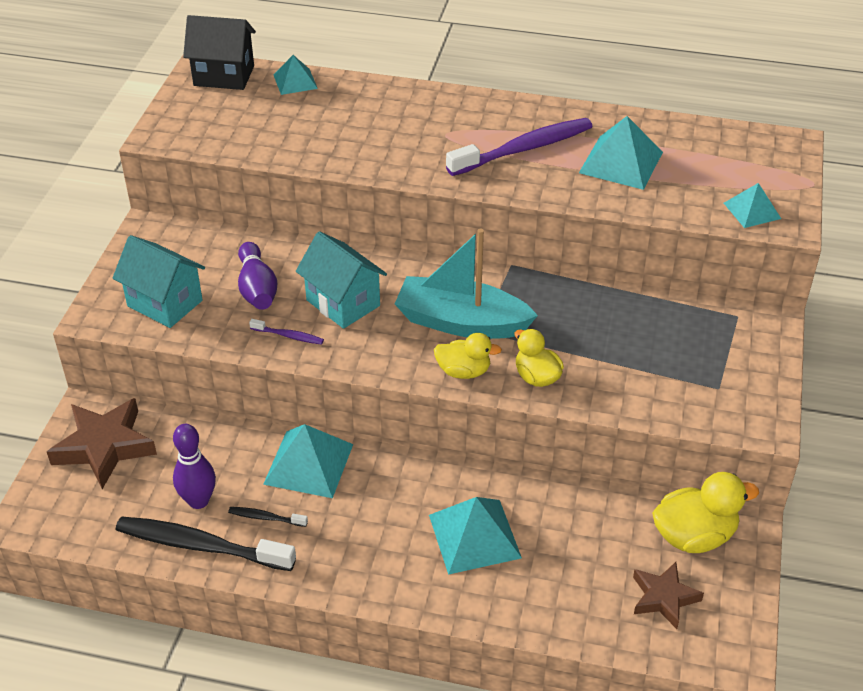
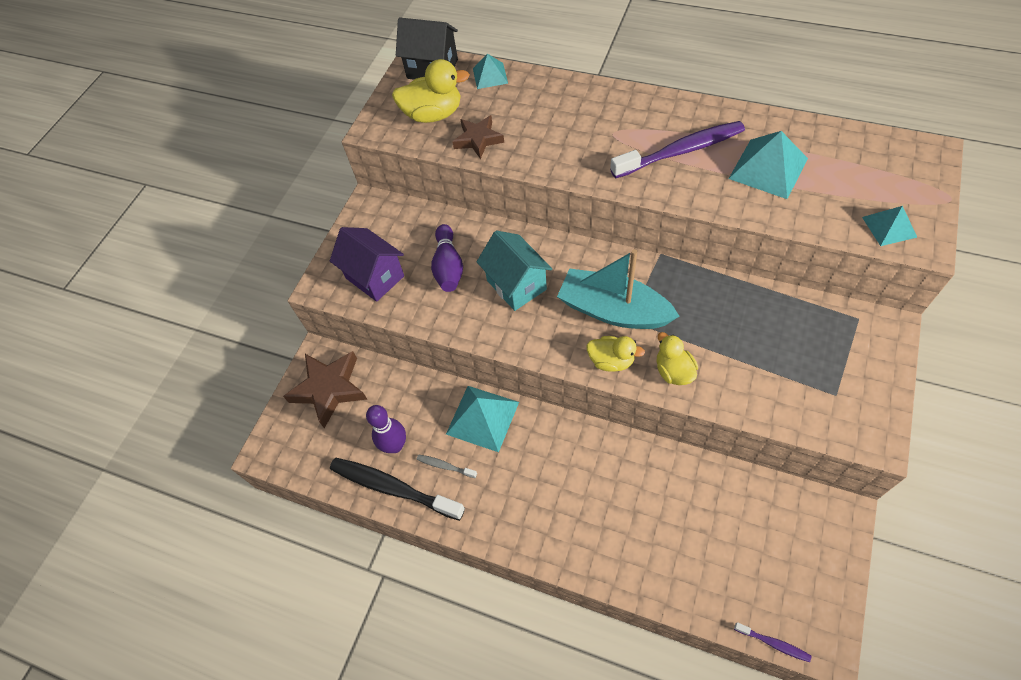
camera: 15 degrees right, 15 degrees up
turquoise house [113,235,205,328] -> purple house [330,227,404,302]
black toothbrush [228,507,308,527] -> grey toothbrush [416,455,477,478]
purple toothbrush [249,319,324,345] -> purple toothbrush moved to [734,622,812,662]
turquoise pyramid [429,497,522,575] -> none
brown star [633,562,704,629] -> brown star moved to [453,115,504,159]
yellow duck [652,472,759,553] -> yellow duck moved to [392,59,470,123]

